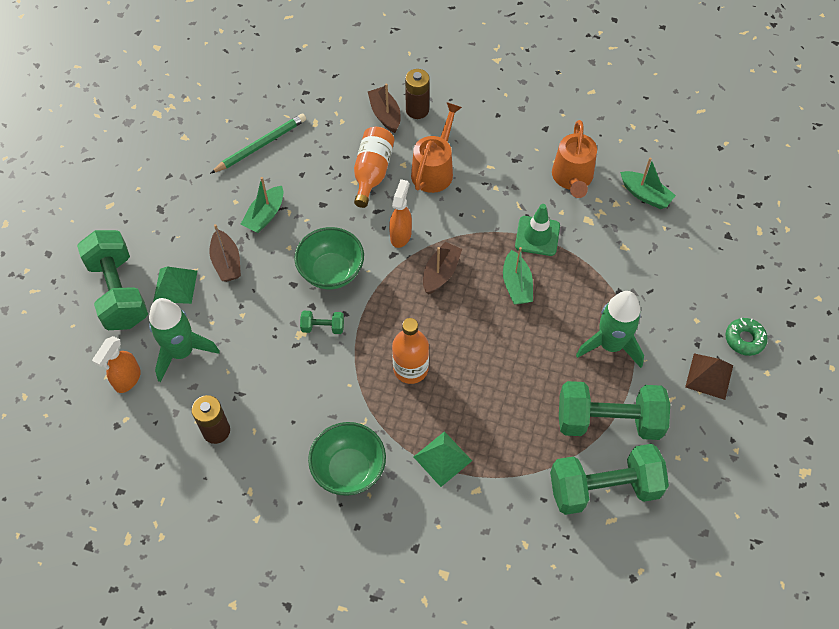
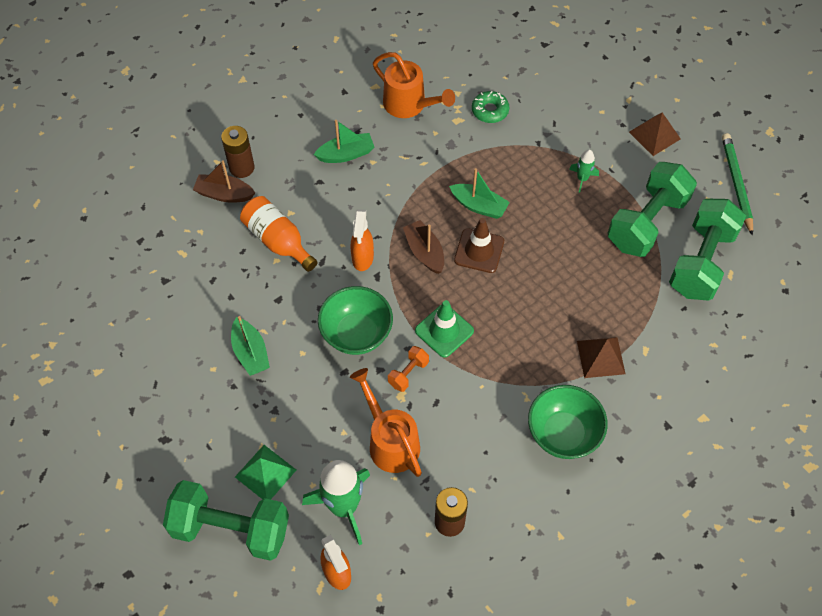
camera: 55 degrees left, 0 degrees up
brown boat [209,224,241,282] -> none
green pencil [210,114,306,174] -> green pencil moved to [722,133,753,236]
green dumbbell [300,311,344,334] -> orange dumbbell [388,346,429,392]
orange spray bottle [389,179,412,248] -> orange spray bottle turned 135 degrees counterclockwise [350,209,374,271]
orange bottle [392,318,429,384] -> none
orange watering can [411,102,462,193] -> orange watering can moved to [350,368,422,477]
green pyramid [414,431,472,487] -> brown pyramid [577,337,626,378]
green traffic cone [515,204,560,256] -> green traffic cone moved to [415,300,474,358]
green rocket [576,291,644,368] -> green rocket [569,150,599,193], size x0.48
green boat [620,157,676,209] -> green boat moved to [314,120,374,163]
green donut [725,318,768,356] -> green donut moved to [472,91,509,123]
none -> brown traffic cone [454,218,504,273]

